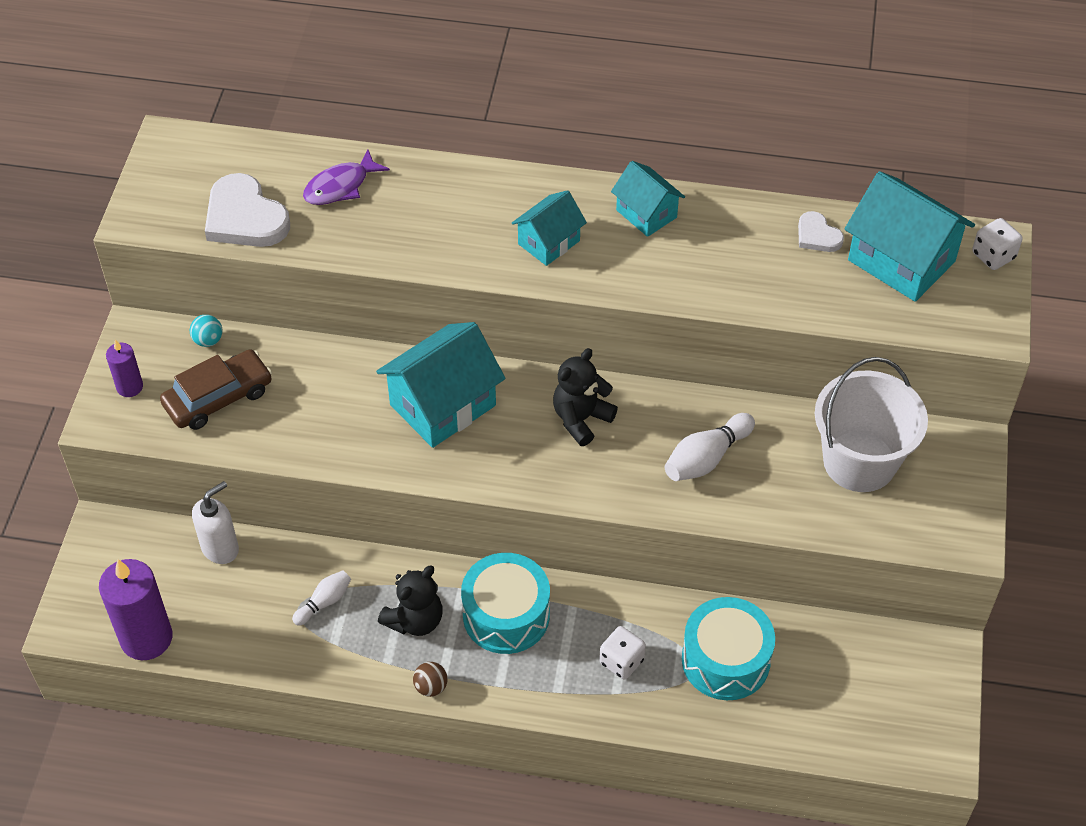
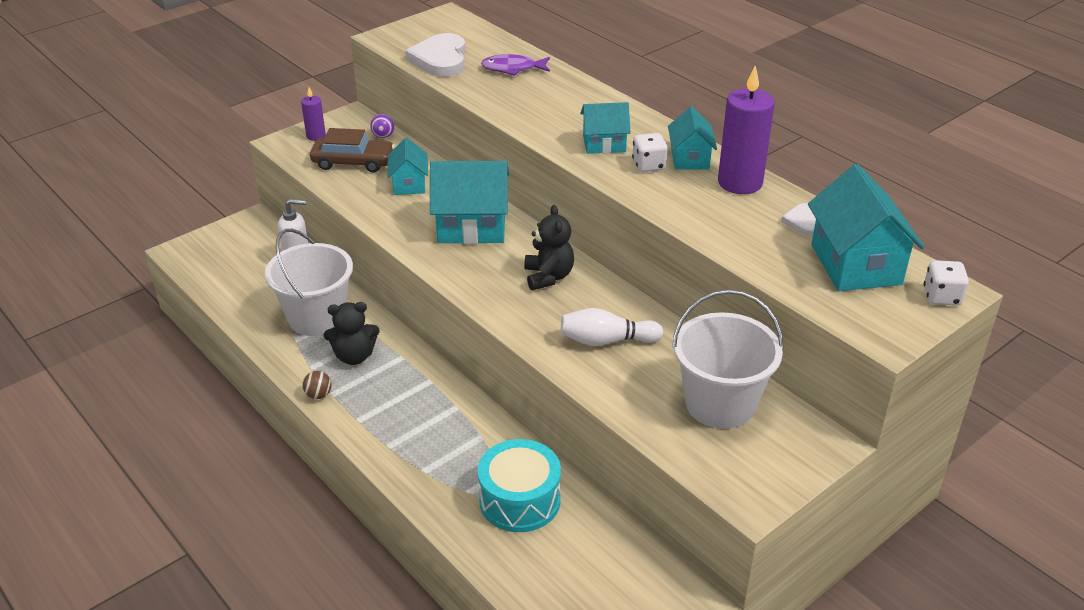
camera: 40 degrees right, 15 degrees down
purple candle [99,559,173,660] -> purple candle moved to [718,66,775,194]
turquoise ball [190,315,222,347] -> purple ball [370,114,394,138]
white bowling pin [292,570,351,626] -> white bucket [265,229,353,336]
turquoise drum [461,553,550,654] -> none
black teddy bear [553,348,618,446] -> black teddy bear turned 90 degrees clockwise [524,205,574,290]
white dice [599,626,646,680] -> white dice moved to [632,133,668,172]
none -> turquoise house [387,138,428,195]

